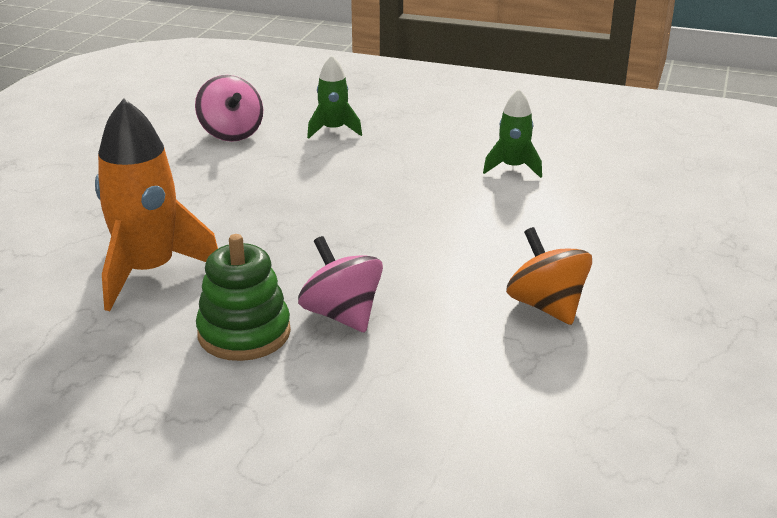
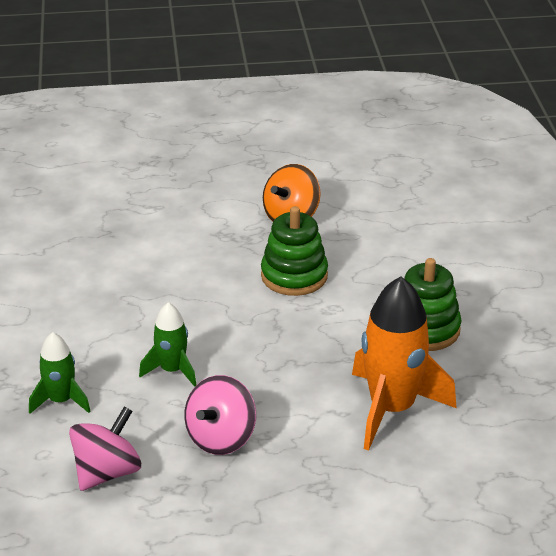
camera: 115 degrees left, 5 degrees up
pink spinning top [298,236,383,333] -> pink spinning top moved to [184,375,256,455]
green rocket [483,89,542,178] -> green rocket moved to [139,303,197,387]
none -> green stacking toy [261,206,328,296]

